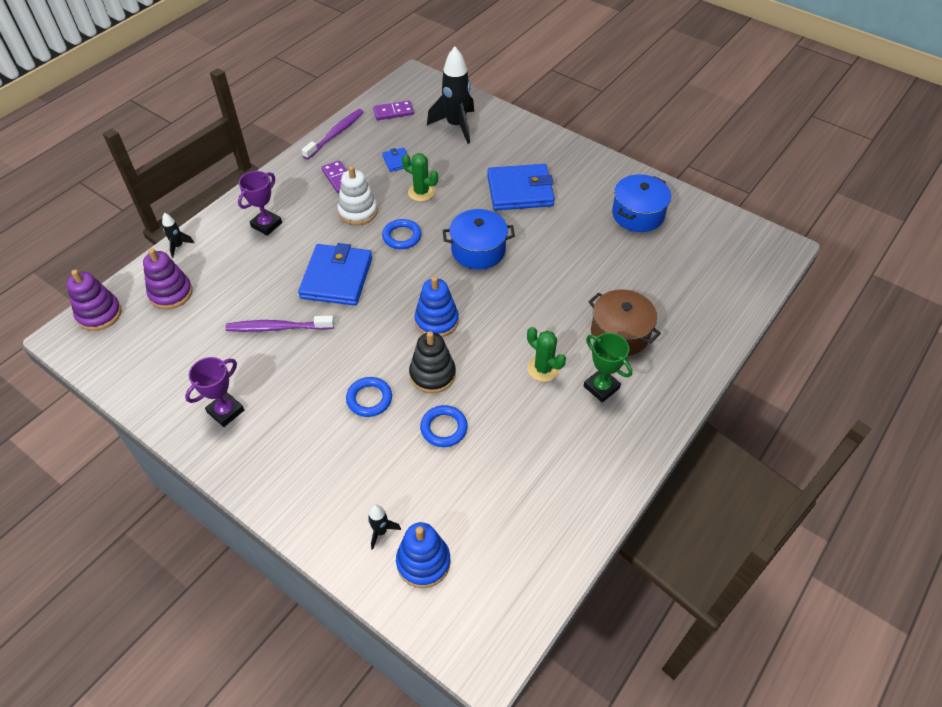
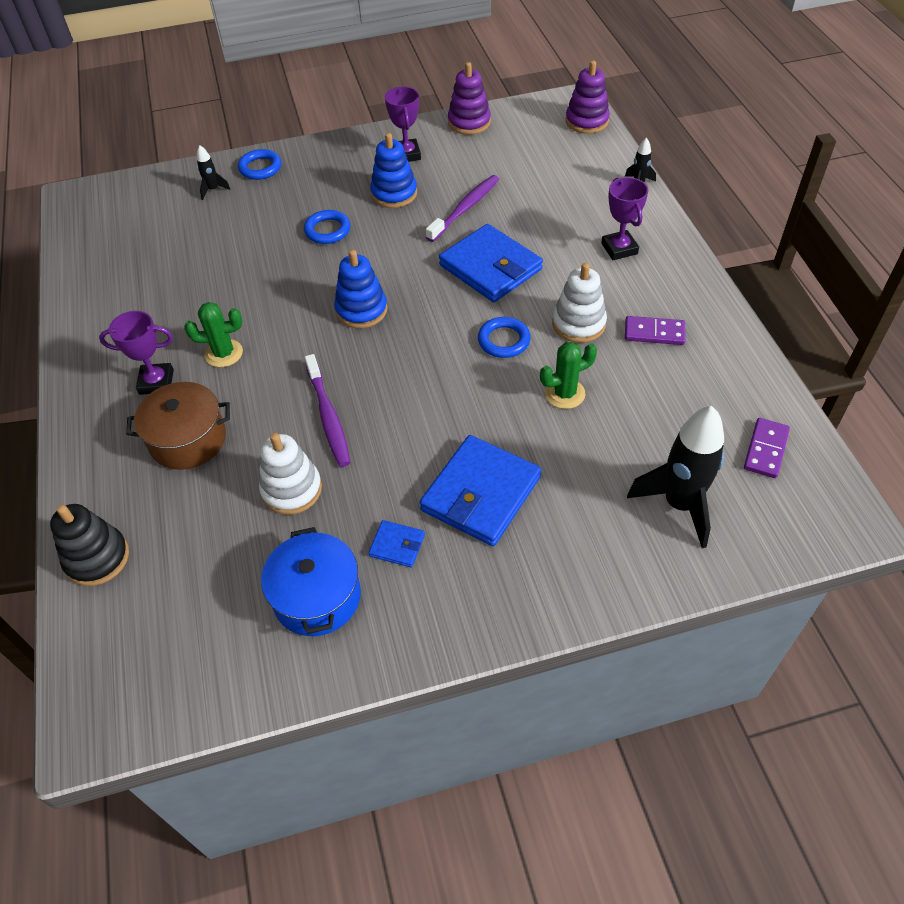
camera: 130 degrees right, 0 degrees up
purple stacking toy [143,248,192,309] -> purple stacking toy moved to [448,62,491,135]
purple toothbrush [302,109,364,160] -> purple toothbrush moved to [305,354,351,467]
blue wallet [382,148,411,172] -> blue wallet moved to [369,520,425,567]
blue stacking toy [396,522,451,588] -> blue stacking toy moved to [370,133,417,208]
black stacking toy [409,331,456,393] -> black stacking toy moved to [50,504,129,586]
blue ring [420,405,468,447] -> blue ring moved to [238,149,281,180]
blue pot [443,209,515,269] -> none
green trophy [584,333,632,402] -> purple trophy [99,311,174,395]
none -> white stacking toy [259,433,322,515]

